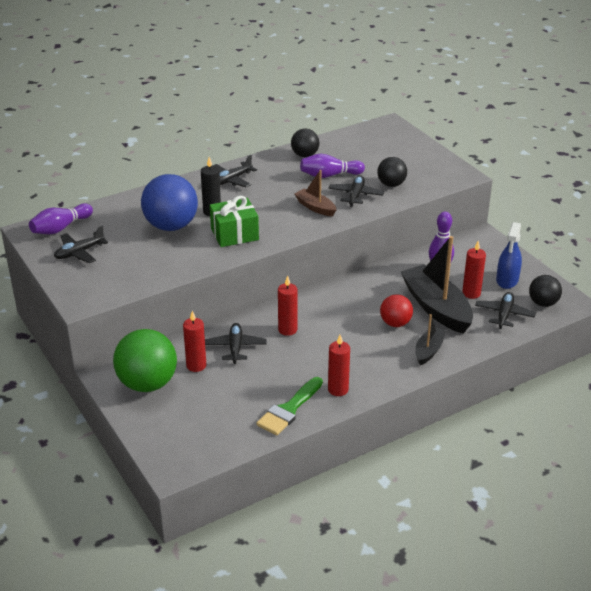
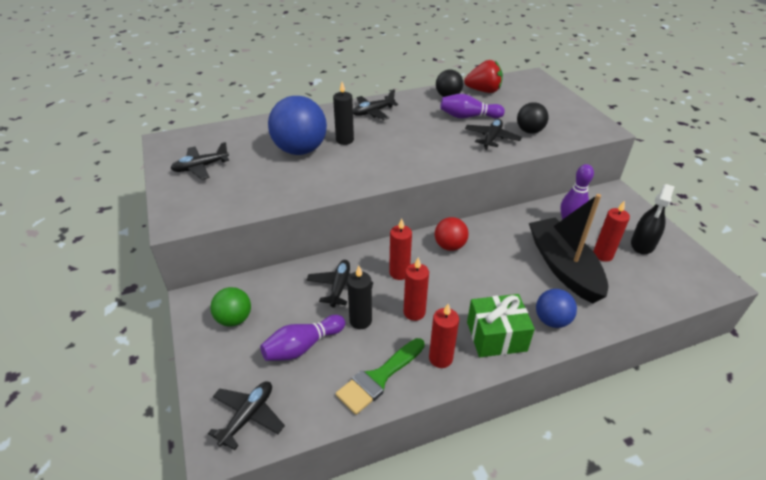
camera: 10 degrees right, 5 degrees up
purple bowling pin [29,203,93,234] -> purple bowling pin moved to [260,315,345,361]
green ball [113,329,177,392] -> green ball [210,287,251,327], size x0.56
red candle [183,310,206,372] -> red candle moved to [404,257,429,321]
green gift [210,196,259,247] -> green gift moved to [467,294,535,357]
brown boat [295,170,337,217] -> none
red ball [380,295,413,327] -> red ball moved to [435,217,469,251]
black boat [416,314,446,365] -> blue ball [536,289,577,328]
black plane [475,292,536,329] -> black plane moved to [208,381,285,450]
blue spray bottle [496,222,522,289] -> black spray bottle [631,184,675,255]
black ball [529,275,562,307] -> none
none -> black candle [347,266,372,329]
none -> red strawberry [464,60,503,93]

